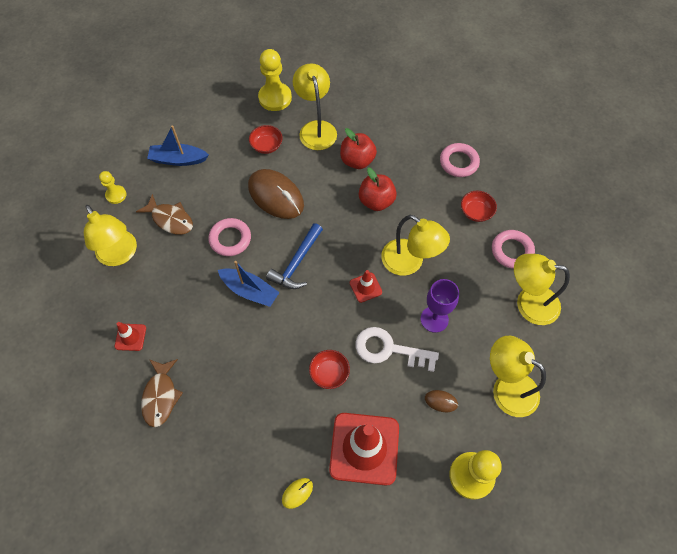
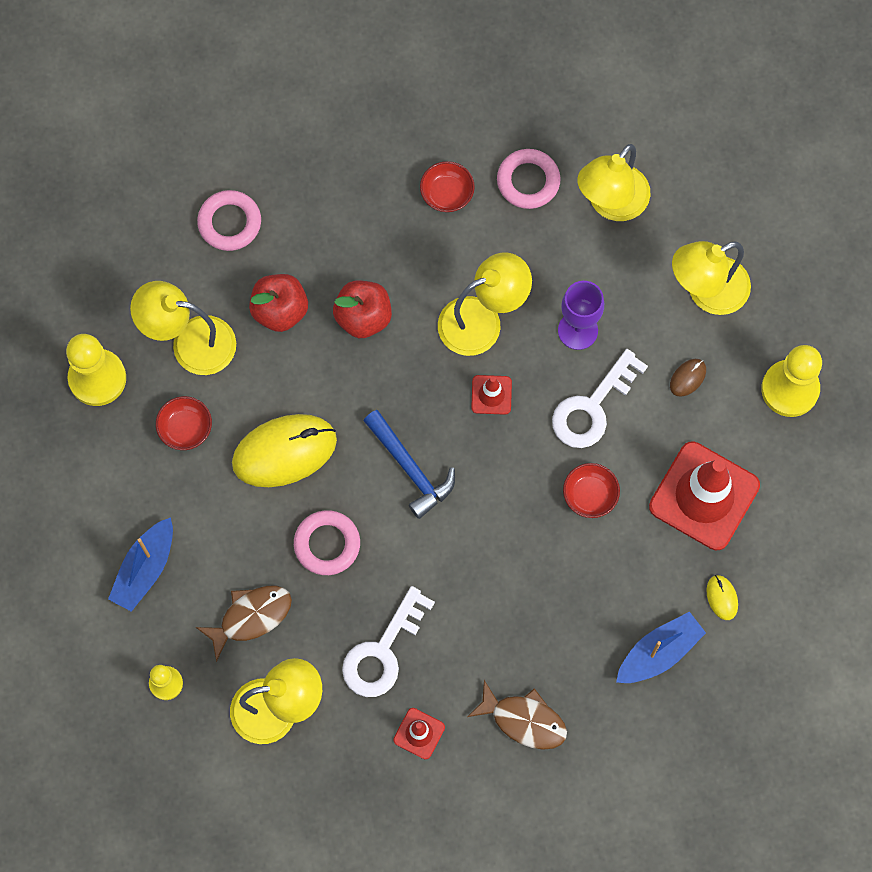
camera: 65 degrees left, 10 degrees up
blue boat [218,261,280,307] -> blue boat moved to [616,611,706,683]
brown mouse [248,169,304,219] -> yellow mouse [232,414,337,487]
pink ring [440,143,480,177] -> pink ring moved to [197,190,261,251]
none -> white key [342,586,435,697]

